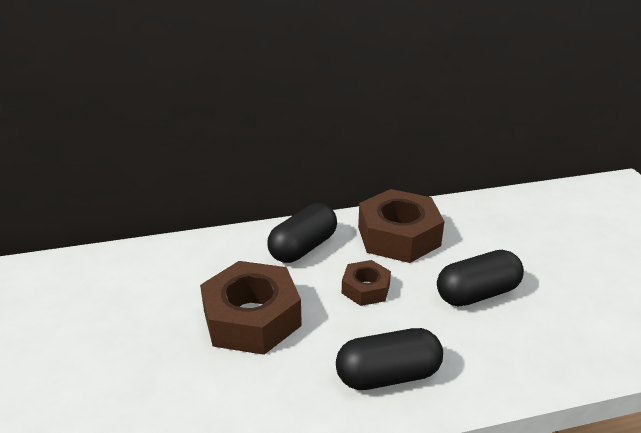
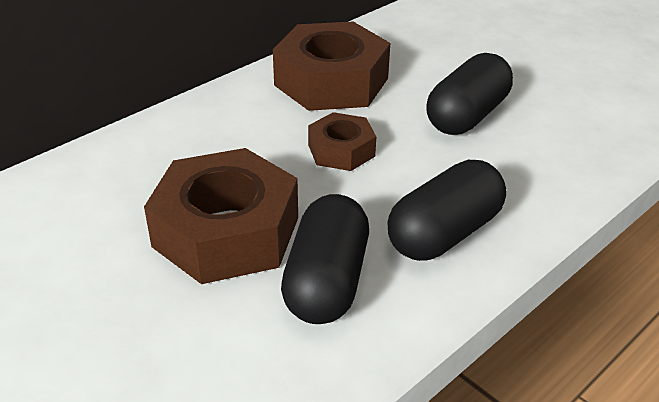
camera: 30 degrees left, 5 degrees up
black capsule [267,203,337,263] -> black capsule moved to [281,194,369,324]

